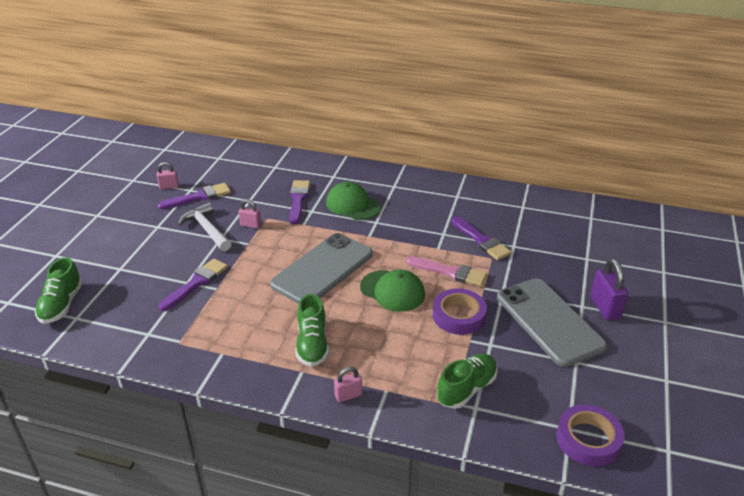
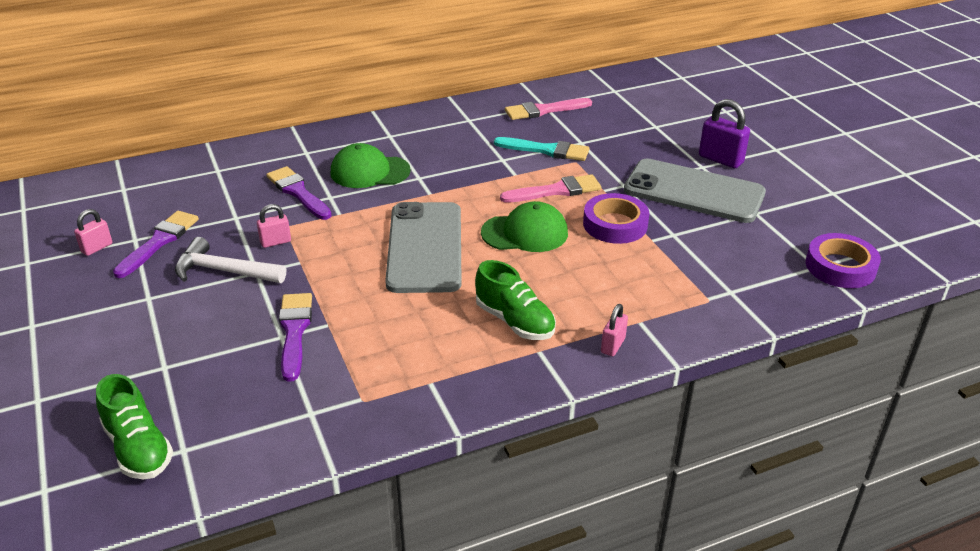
camera: 40 degrees left, 0 degrees up
green shoe [437,353,498,409] -> none
purple brush [451,216,511,260] -> turquoise brush [494,137,589,161]
none -> pink brush [505,98,592,120]

